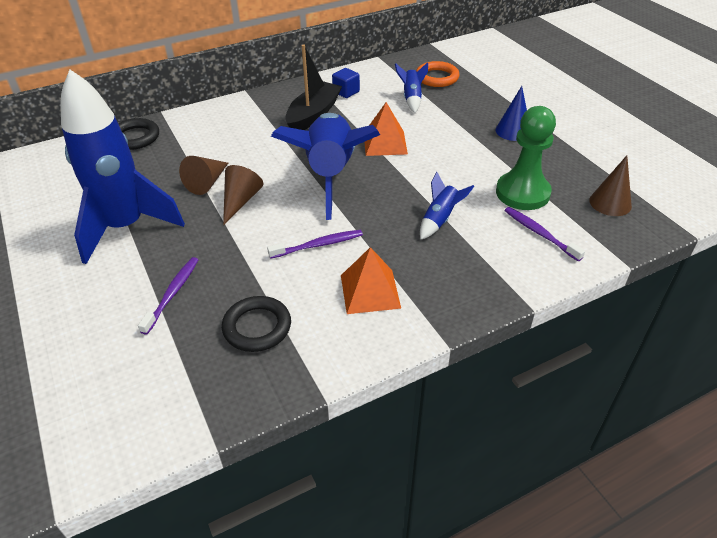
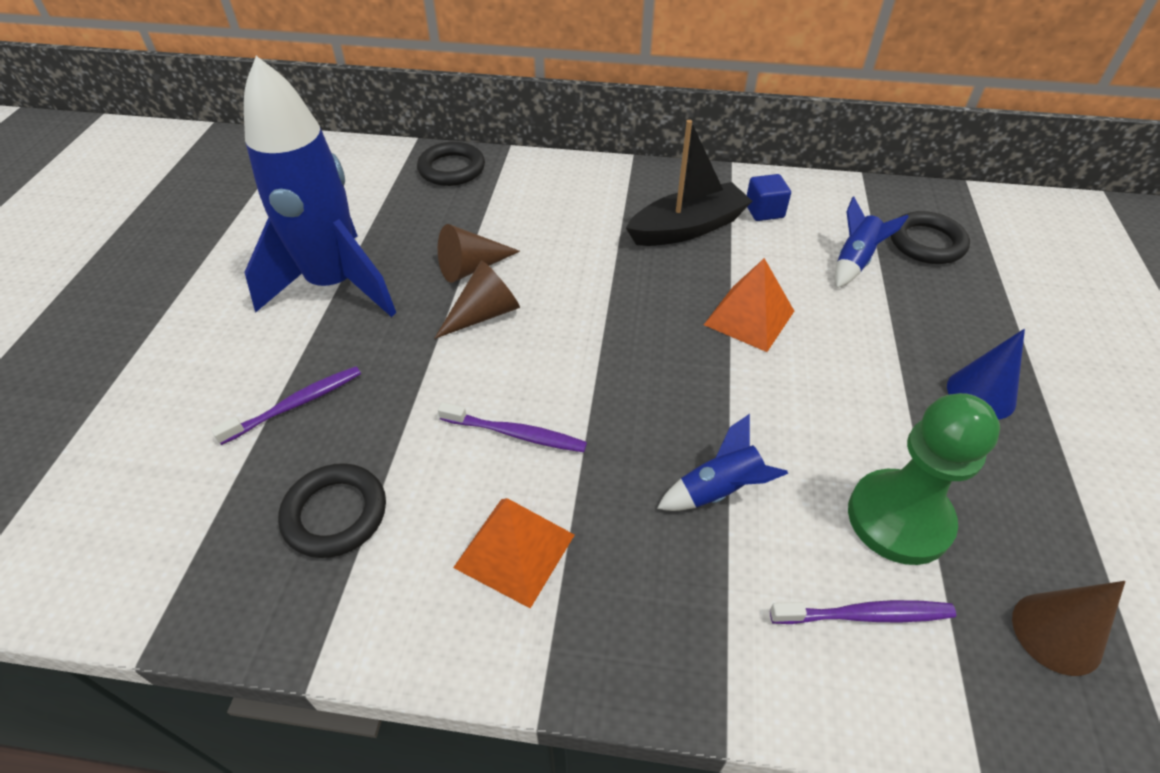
camera: 35 degrees right, 5 degrees up
blue rocket [271,113,380,220] -> none
orange ring [416,61,459,87] -> black ring [891,211,970,264]
purple toothbrush [505,207,585,261] -> purple toothbrush turned 90 degrees clockwise [770,600,956,624]

